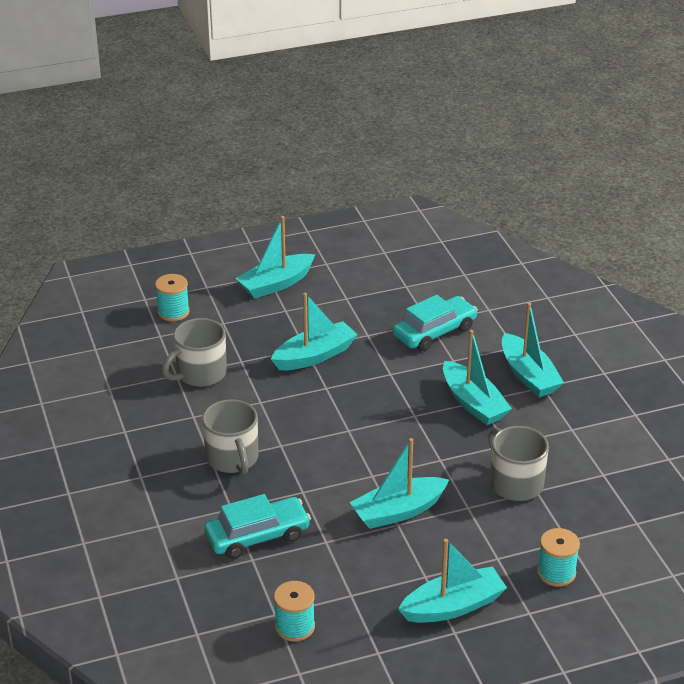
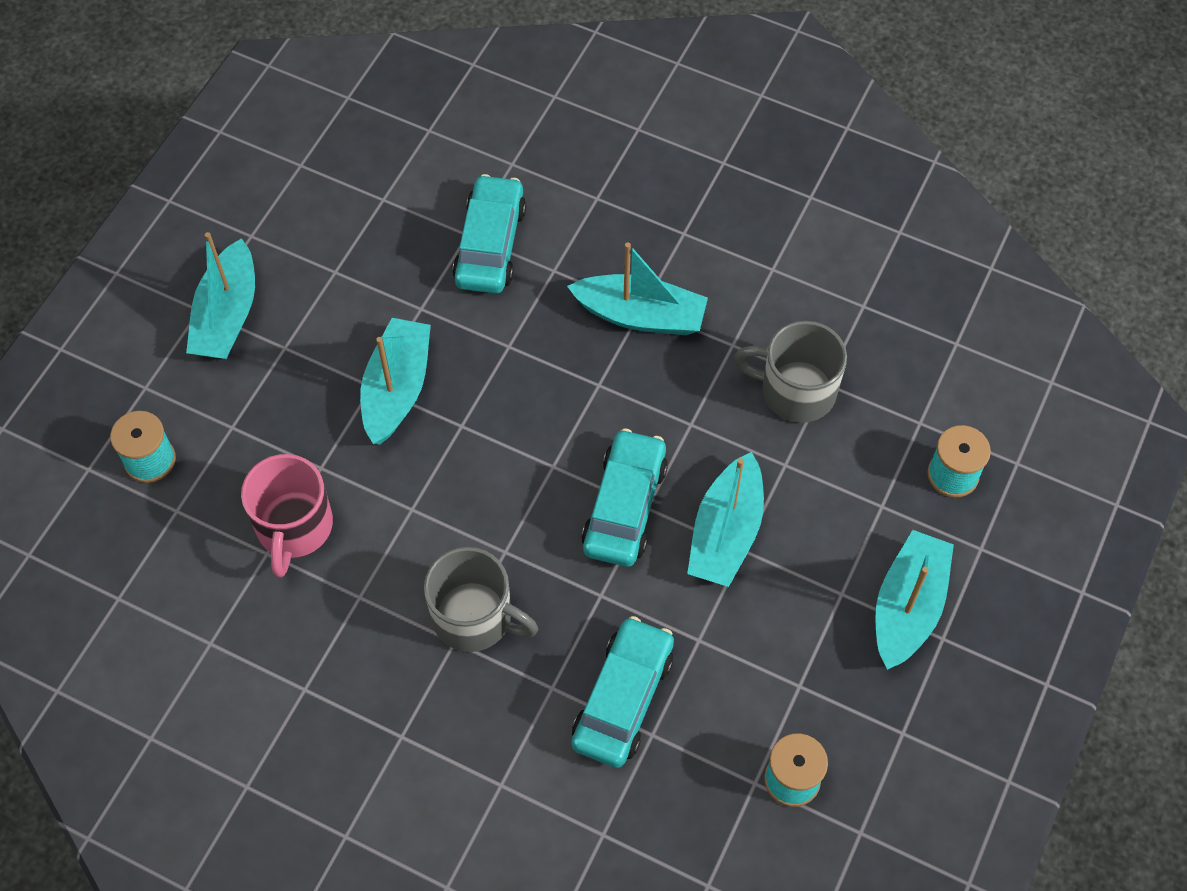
camera: 45 degrees left, 25 degrees up
grey mug [162,318,227,387] -> pink mug [241,454,333,578]
turquoise boat [502,303,564,397] -> none
none -> turquoise car [582,428,668,567]

